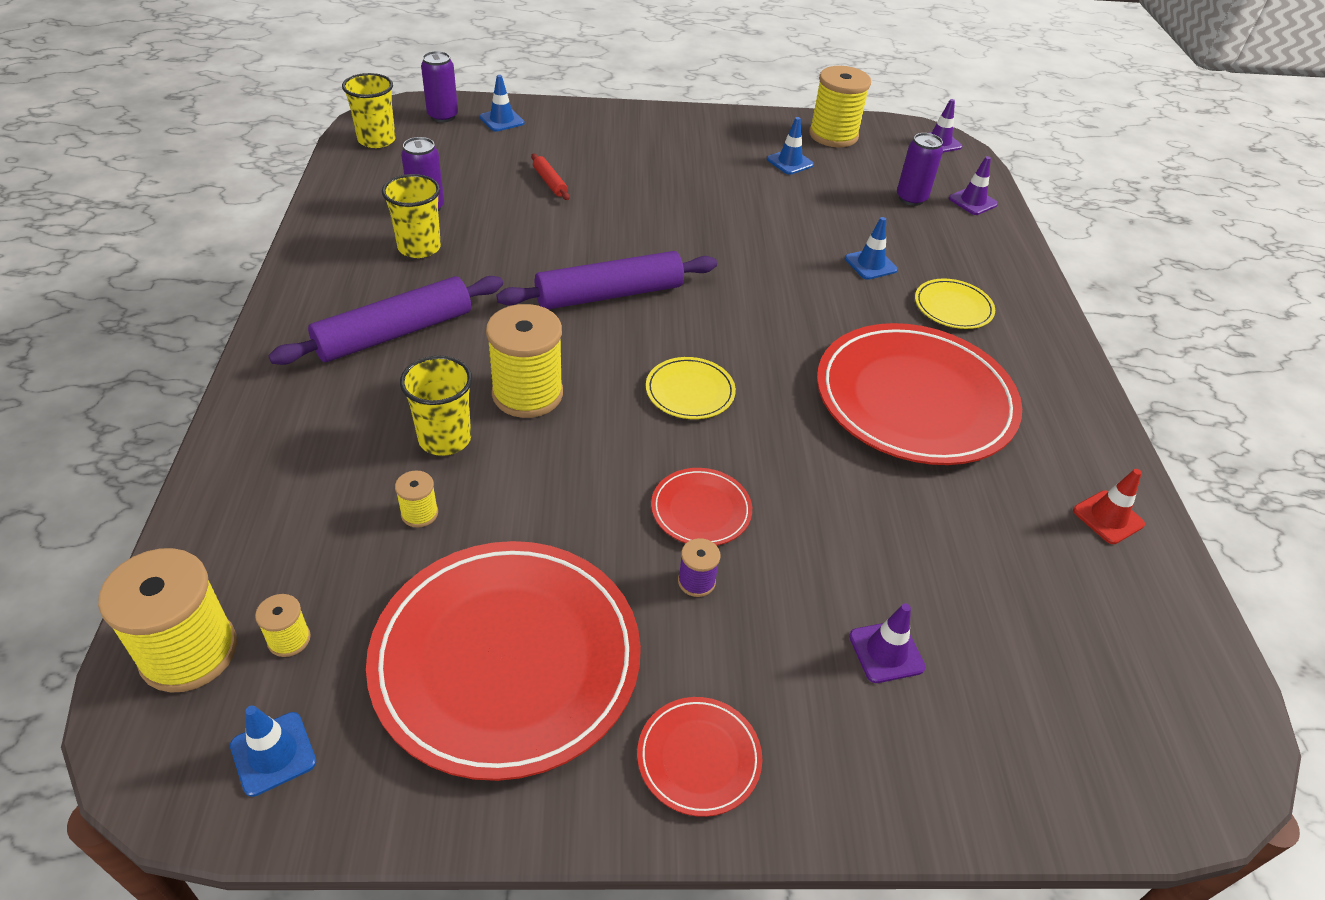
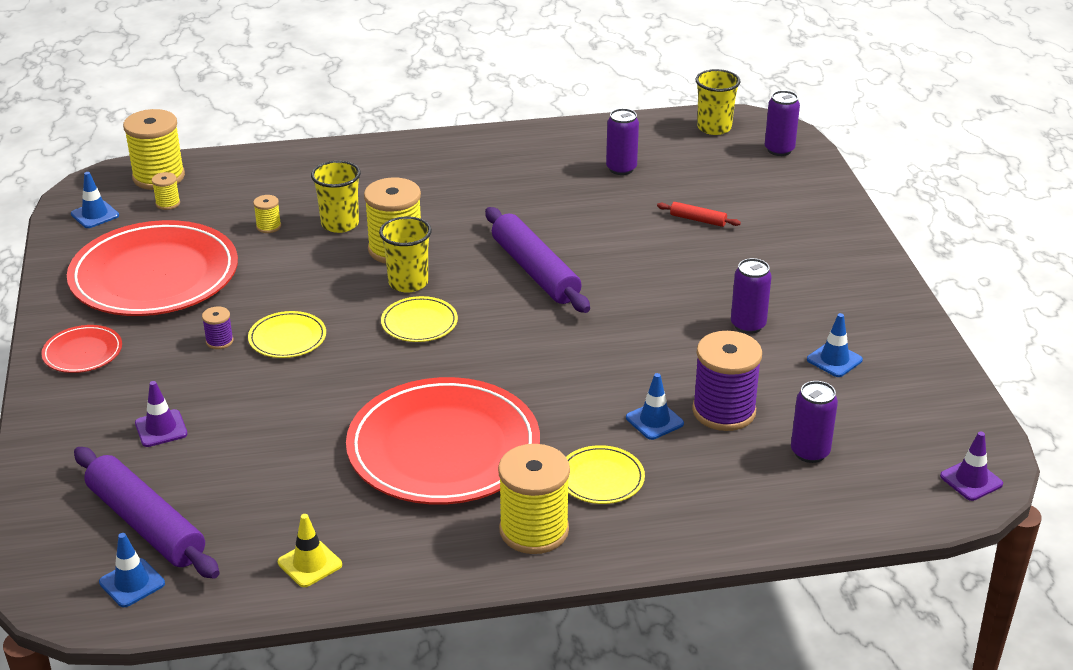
camera: 85 degrees right, 10 degrees down
purple rolling pin [268,276,503,365] -> purple rolling pin moved to [74,447,220,579]
yellow cup [382,174,441,258] -> yellow cup moved to [379,216,432,292]
blue traffic cone [480,75,525,132] -> blue traffic cone moved to [99,533,165,607]
red rolling pin [531,153,570,200] -> red rolling pin turned 60 degrees clockwise [657,202,741,227]
red plate [651,468,752,546] -> yellow plate [248,311,326,358]
yellow spool [809,66,871,147] -> yellow spool moved to [498,444,570,554]
purple traffic cone [948,156,998,215] -> none
red traffic cone [1073,469,1145,544] -> yellow traffic cone [278,514,342,587]
none -> purple spool [692,331,762,431]
none -> purple can [731,258,772,334]

